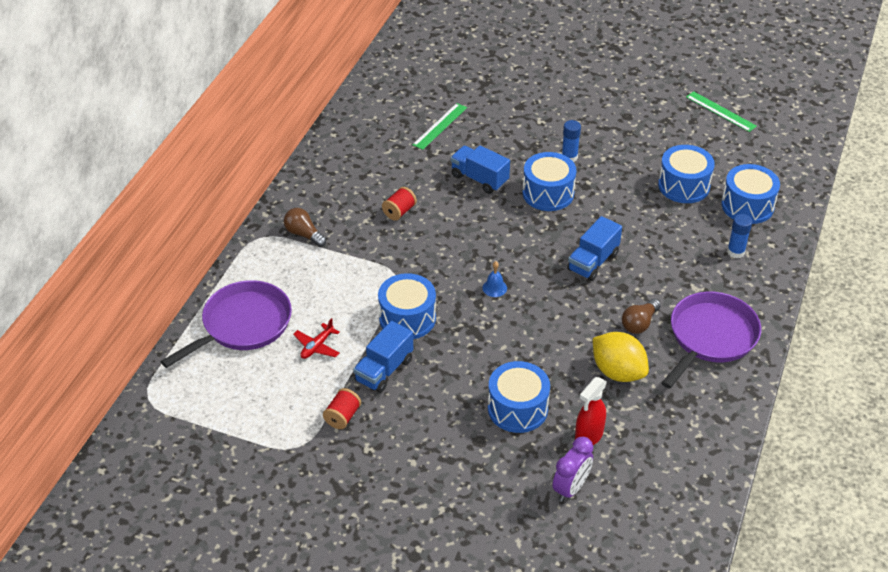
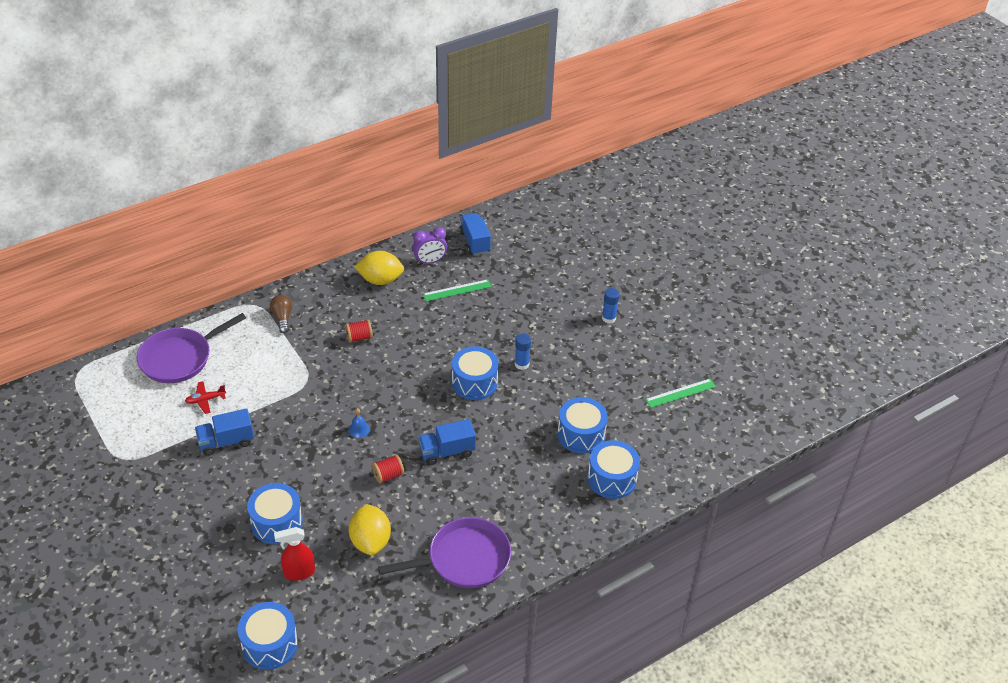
camera: 35 degrees right, 0 degrees up
purple pan [161,280,292,368] -> purple pan turned 150 degrees clockwise [137,313,246,383]
red spool [323,388,361,429] -> red spool moved to [372,455,404,484]
blue drum [378,273,436,339] -> blue drum moved to [238,602,298,670]
blue truck [451,145,510,194] -> blue truck moved to [459,213,491,255]
purple clock [552,437,593,502] -> purple clock moved to [413,227,447,264]
brown light bulb [622,299,661,334] -> none
green ruler [686,91,757,132] -> green ruler turned 75 degrees clockwise [645,379,716,408]
blue glue stick [727,214,752,258] -> blue glue stick moved to [602,288,620,323]
none -> yellow lemon [354,251,404,285]

